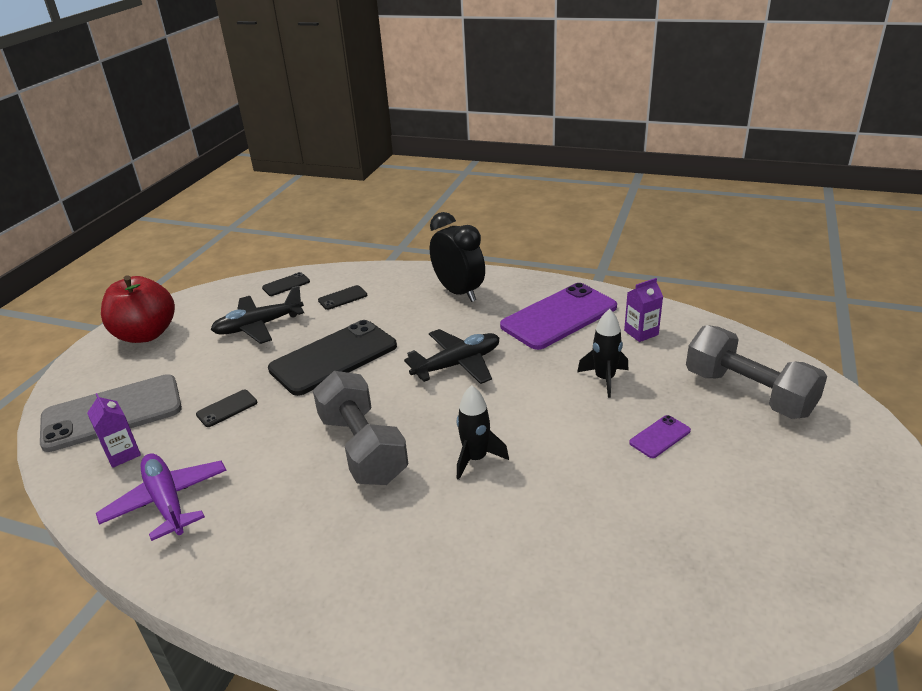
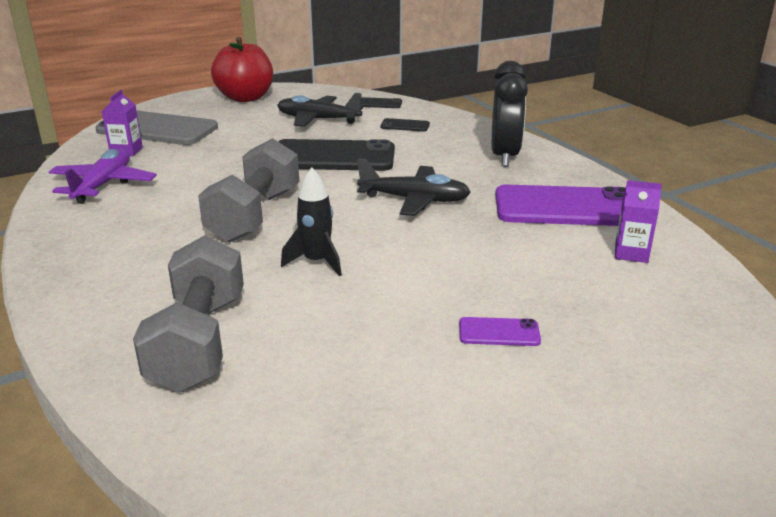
camera: 40 degrees right, 5 degrees down
black phone [196,390,257,427] -> none
black rocket [577,309,629,398] -> none
grey dumbbell [686,325,827,419] -> grey dumbbell moved to [133,235,244,392]

